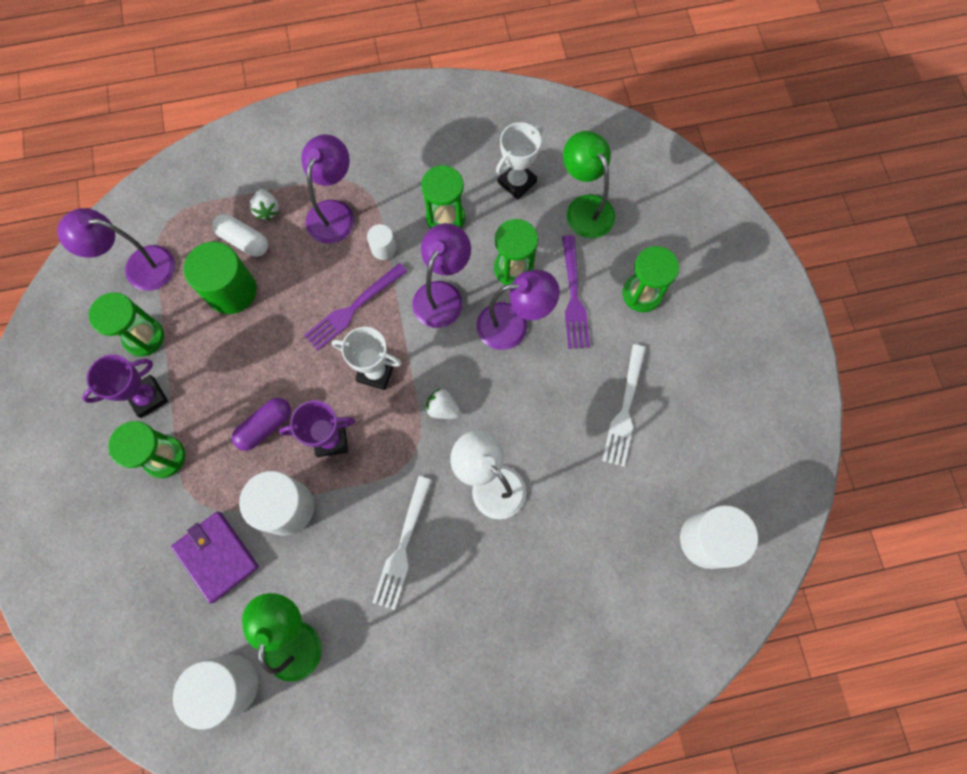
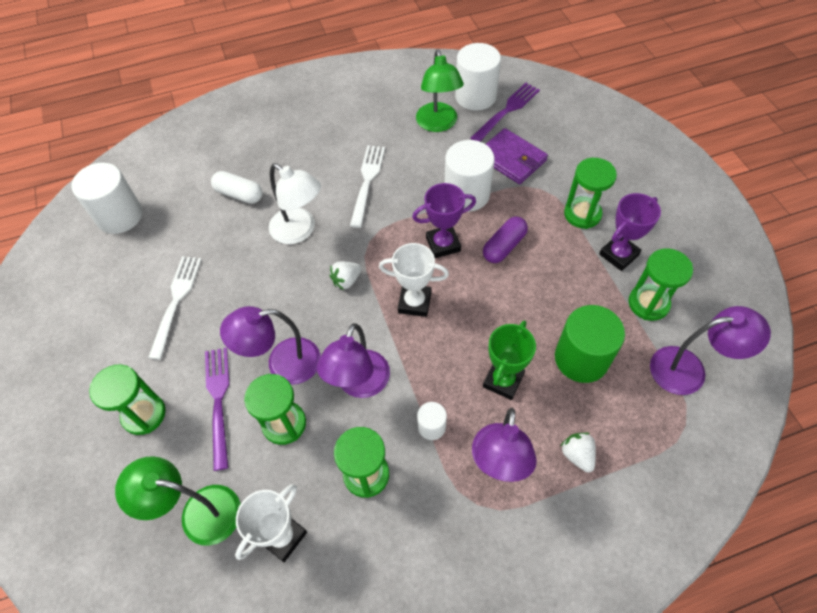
camera: 175 degrees right, 15 degrees down
white capsule [213,214,268,257] -> white capsule moved to [211,171,263,204]
purple fork [304,263,408,351] -> purple fork moved to [470,83,540,141]
white strawberry [425,388,461,419] -> white strawberry turned 120 degrees clockwise [329,261,362,290]
green lamp [563,131,615,238] -> green lamp turned 135 degrees clockwise [115,456,241,546]
none -> green trophy [483,320,536,400]

